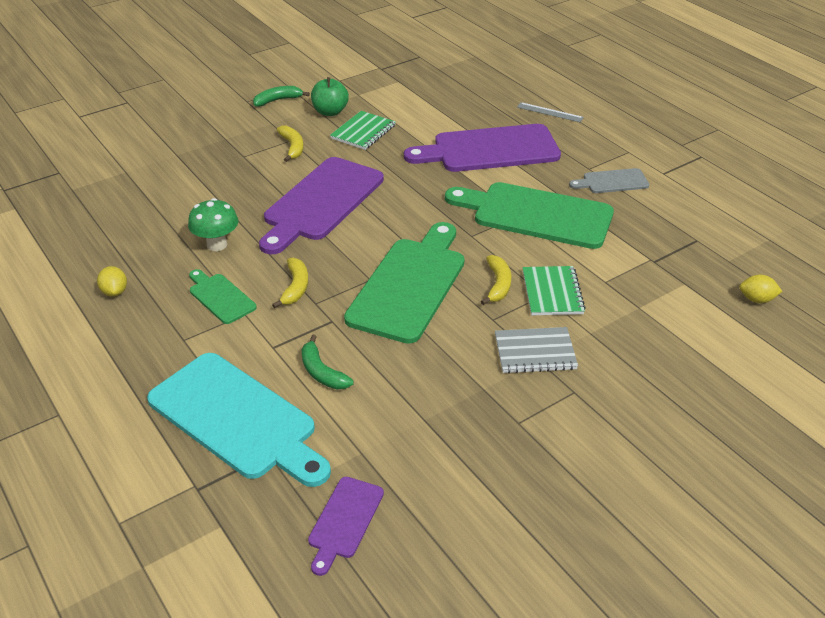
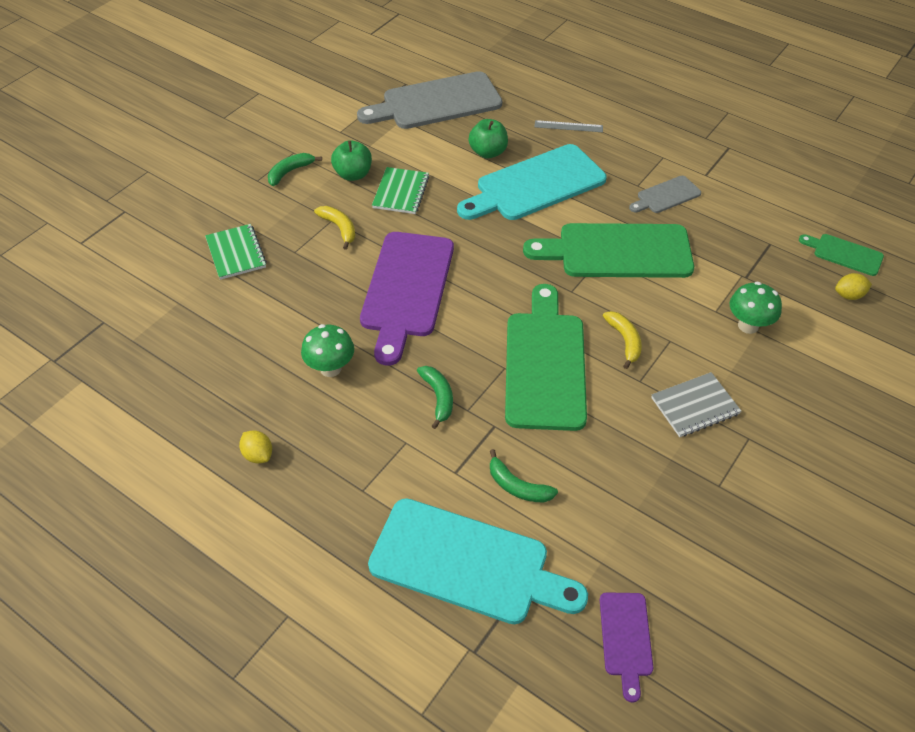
camera: 20 degrees left, 10 degrees up
green cutting board [189,269,257,324] -> green cutting board moved to [799,234,884,276]
yellow banana [272,258,308,308] -> green banana [417,366,453,429]
purple cutting board [404,124,561,172] -> turquoise cutting board [457,144,607,220]
green notebook [522,266,586,315] -> green notebook moved to [205,224,267,280]
none -> grey cutting board [357,71,502,129]
none -> green apple [469,119,508,159]
none -> green mushroom [730,282,782,334]

